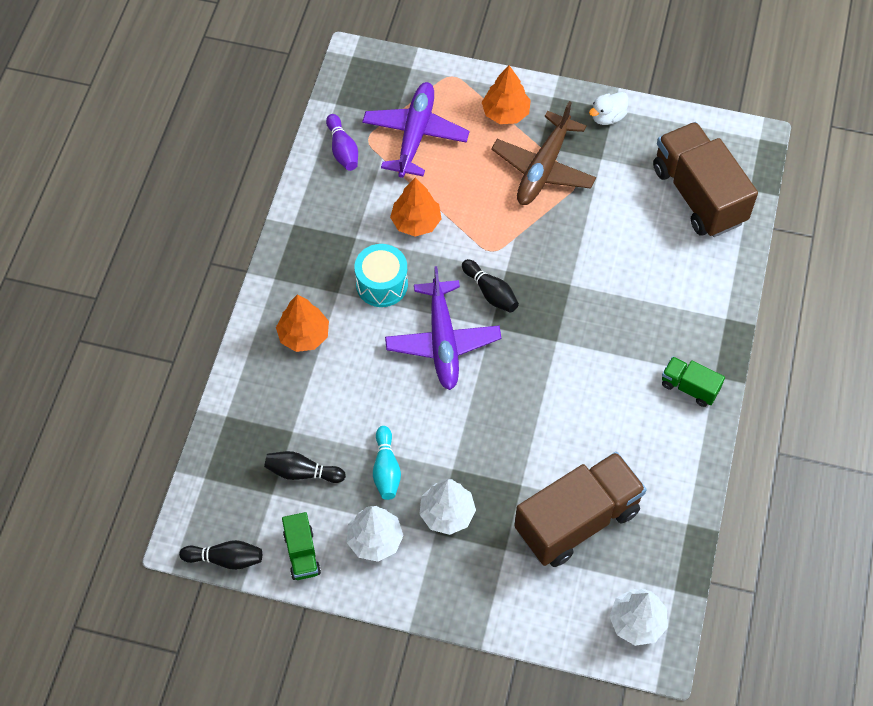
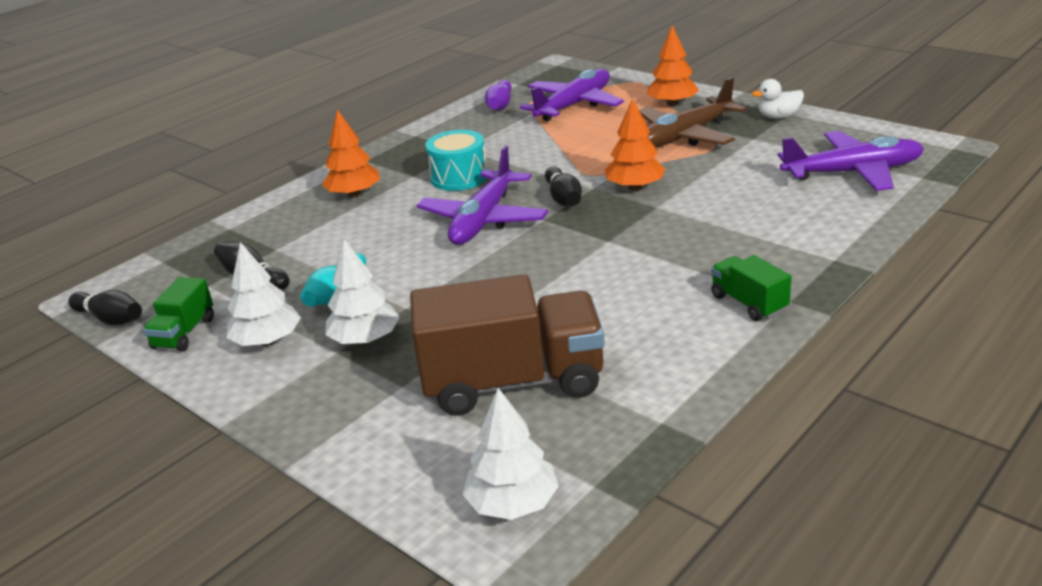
camera: 30 degrees right, 30 degrees down
orange tree [390,178,442,236] -> orange tree moved to [605,98,666,191]
brown truck [653,122,758,237] -> purple plane [778,131,924,191]

